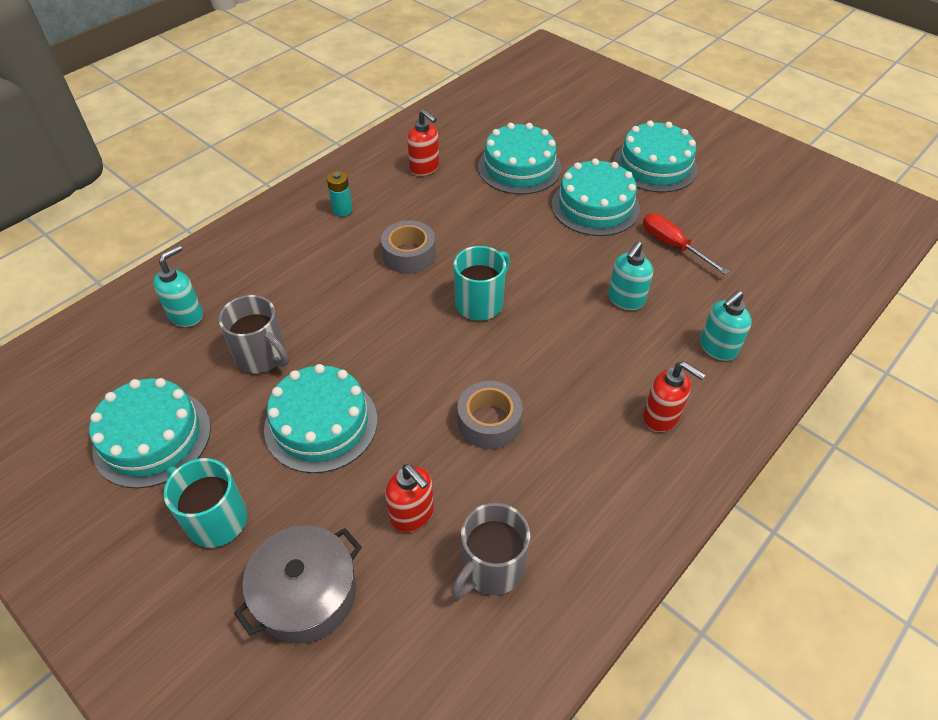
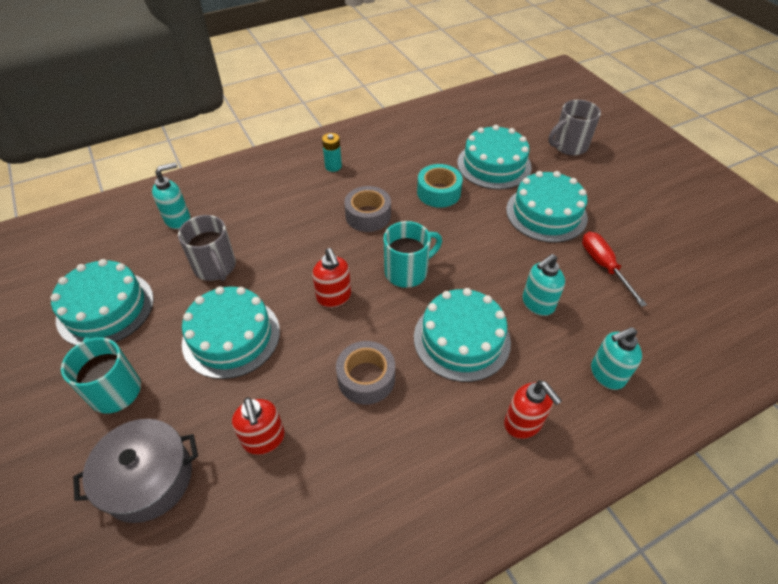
camera: 20 degrees right, 0 degrees up
red soap dispenser [407,109,439,176] -> red soap dispenser moved to [312,248,351,308]
grey mug [451,503,530,599] -> grey mug moved to [548,100,601,155]
turquoise cake [613,120,698,193] -> turquoise cake moved to [414,288,511,382]
none -> turquoise tape [417,164,463,208]

